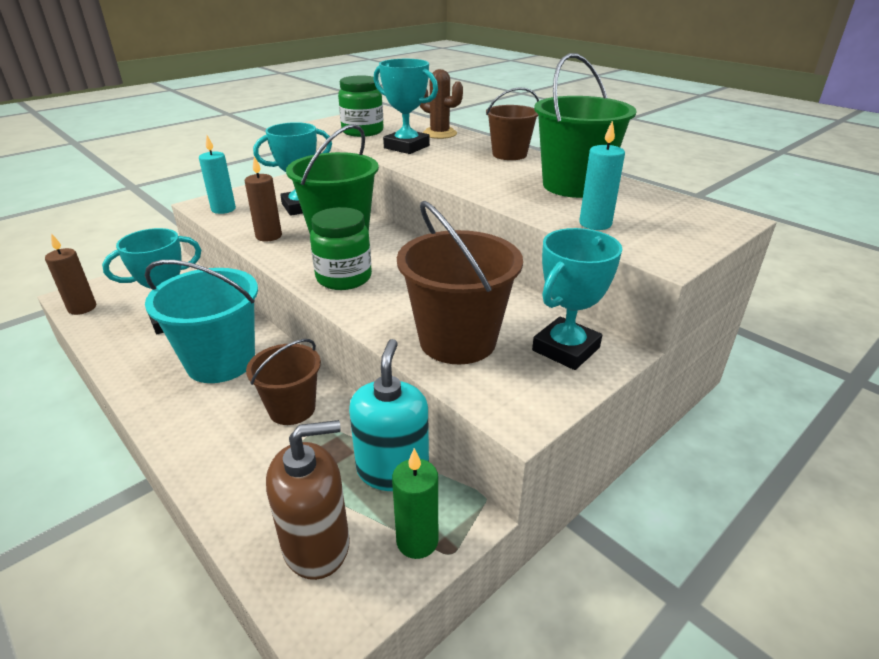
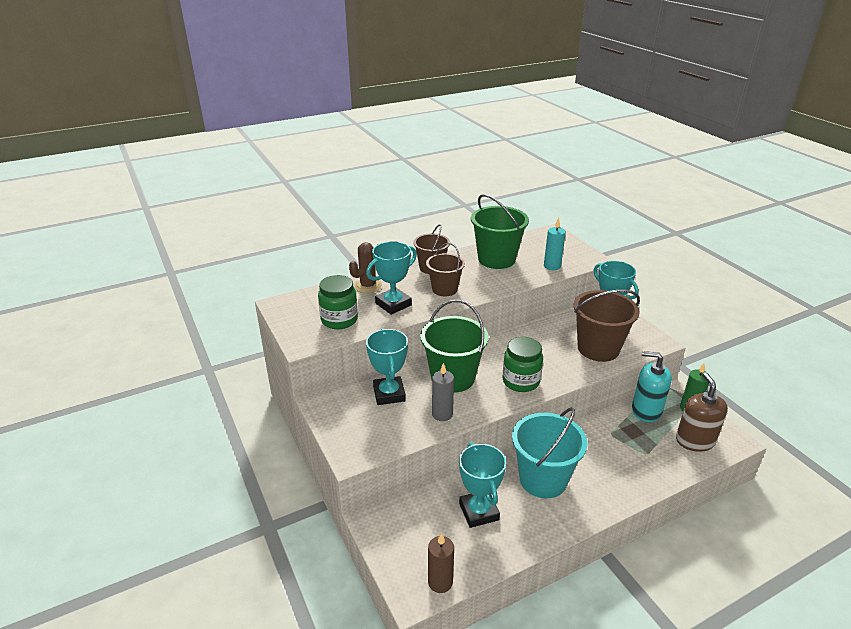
camera: 75 degrees left, 0 degrees up
turquoise candle [199,135,236,214] -> none
brown candle [245,156,282,242] -> grey candle [432,363,454,421]
brown bucket [246,339,321,425] -> brown bucket moved to [426,243,465,296]

